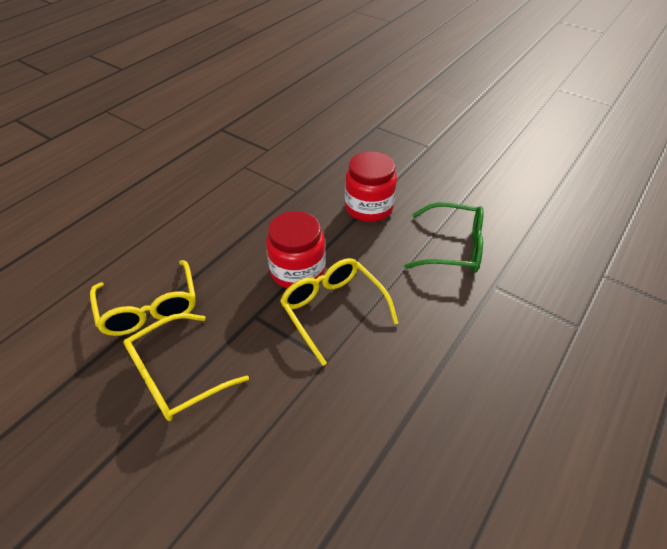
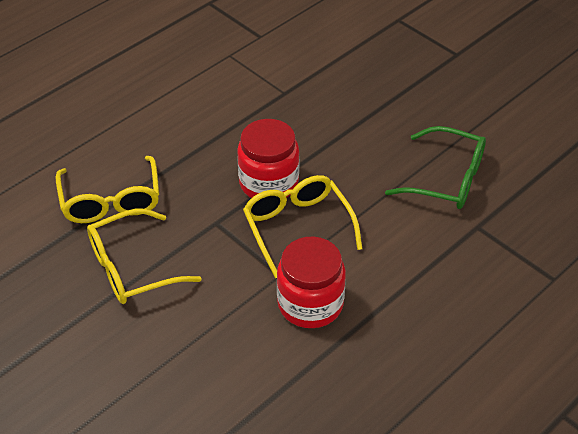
camera: 10 degrees right, 0 degrees up
red jar [345,152,397,222] -> red jar moved to [277,237,346,328]

